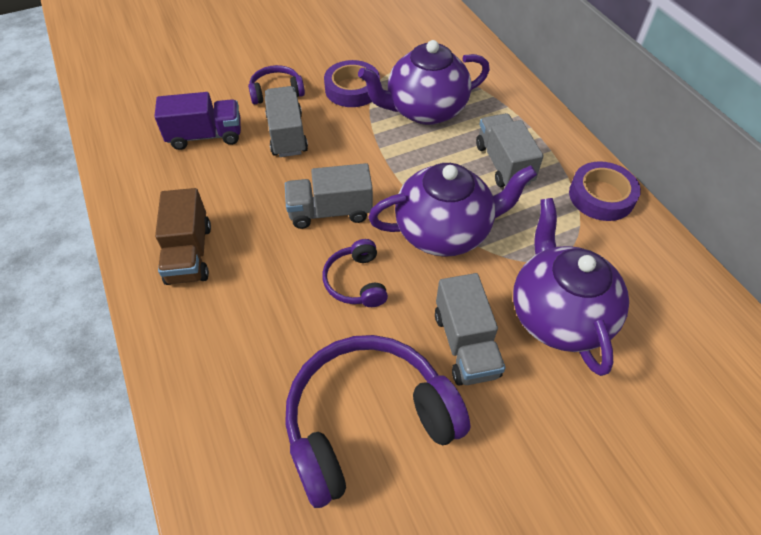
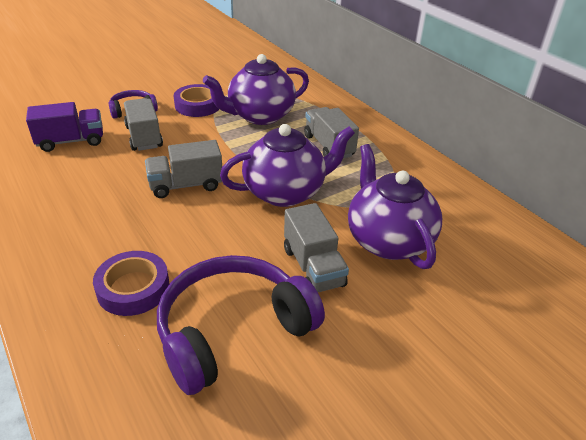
camera: 10 degrees left, 15 degrees down
brown truck [155,188,211,285] -> none
purple headphones [323,239,388,307] -> none
purple tape [569,161,641,221] -> purple tape moved to [93,251,169,316]

